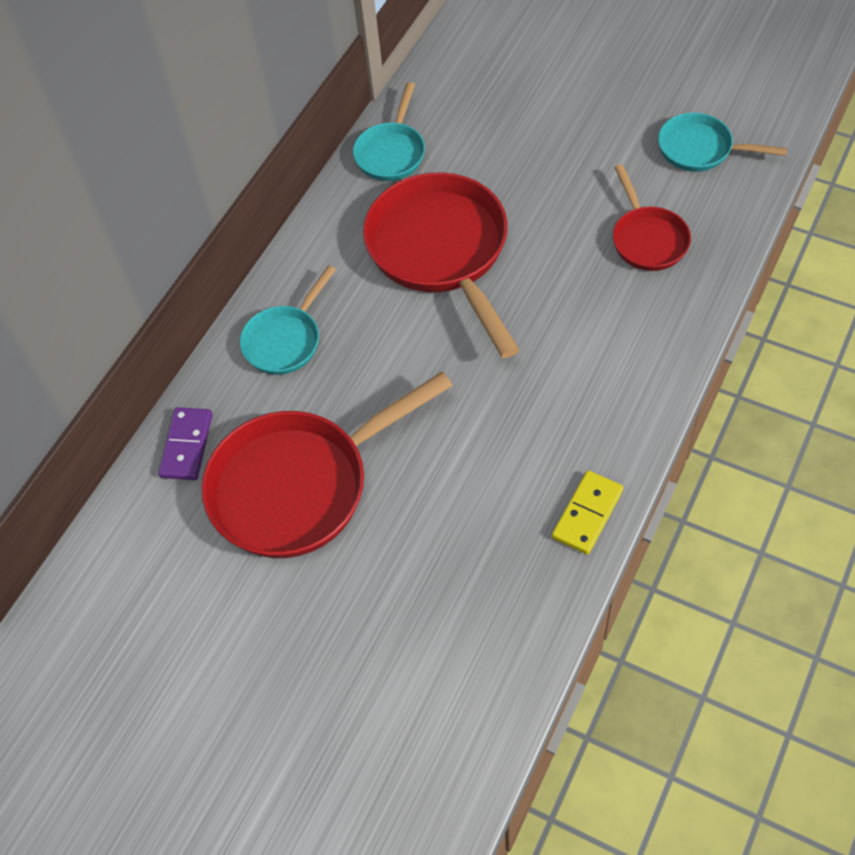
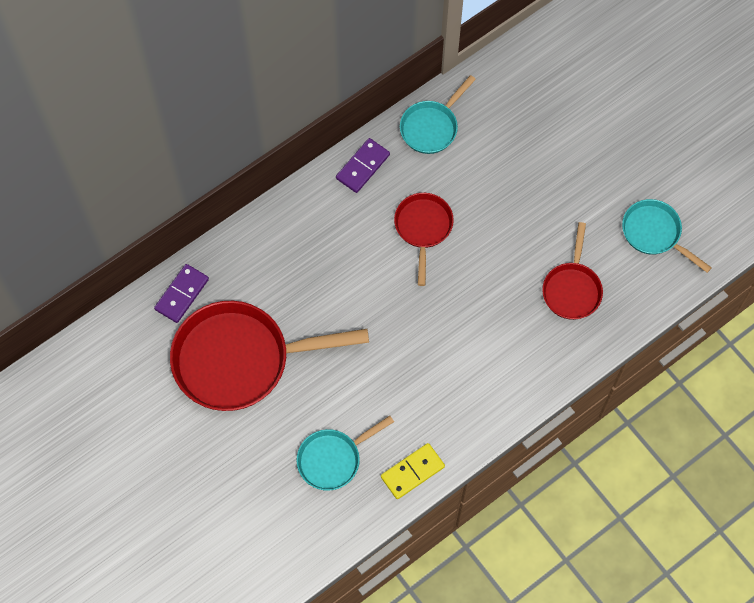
camera: 20 degrees right, 10 degrees up
turquoise pan [240,265,336,375] -> turquoise pan moved to [297,416,394,491]
red pan [363,173,520,358] -> red pan [394,193,454,286], size x0.53
none -> purple domino [336,138,390,193]

